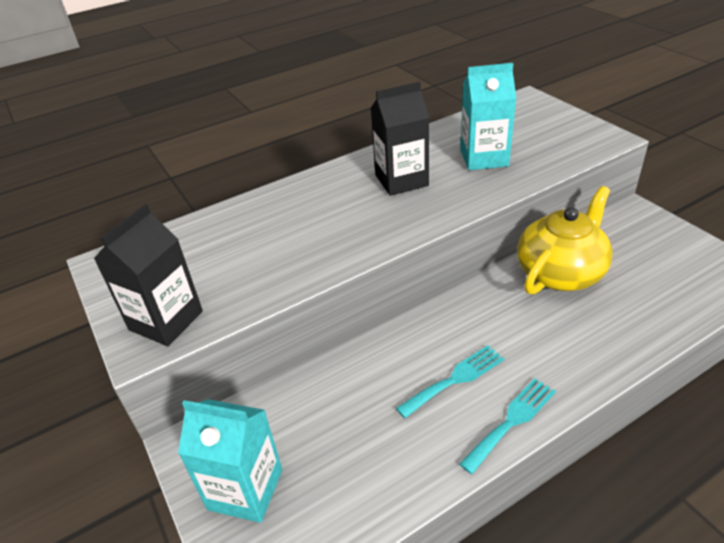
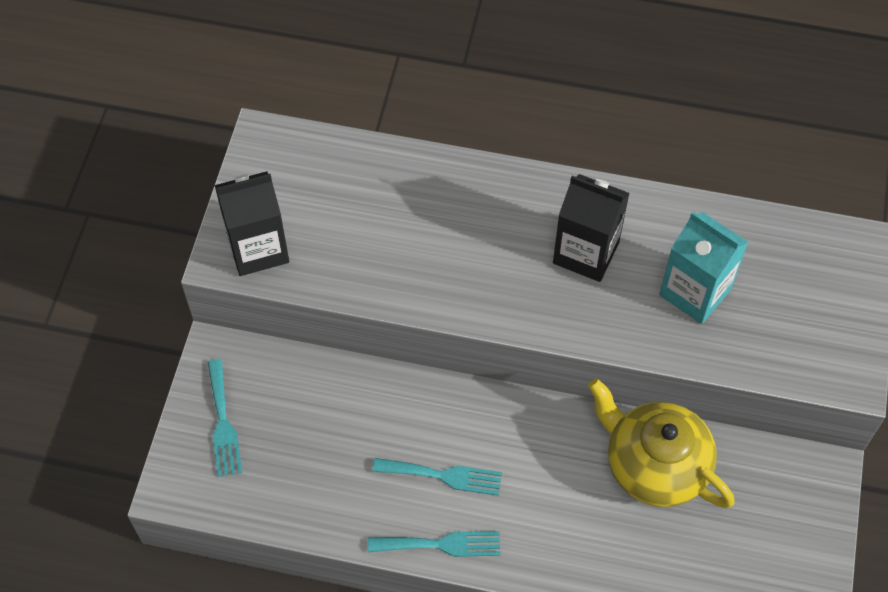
camera: 40 degrees right, 20 degrees up
turquoise carton [178,399,282,523] -> turquoise fork [207,359,242,477]
yellow teapot [517,186,613,295] -> yellow teapot turned 135 degrees counterclockwise [588,378,735,508]

